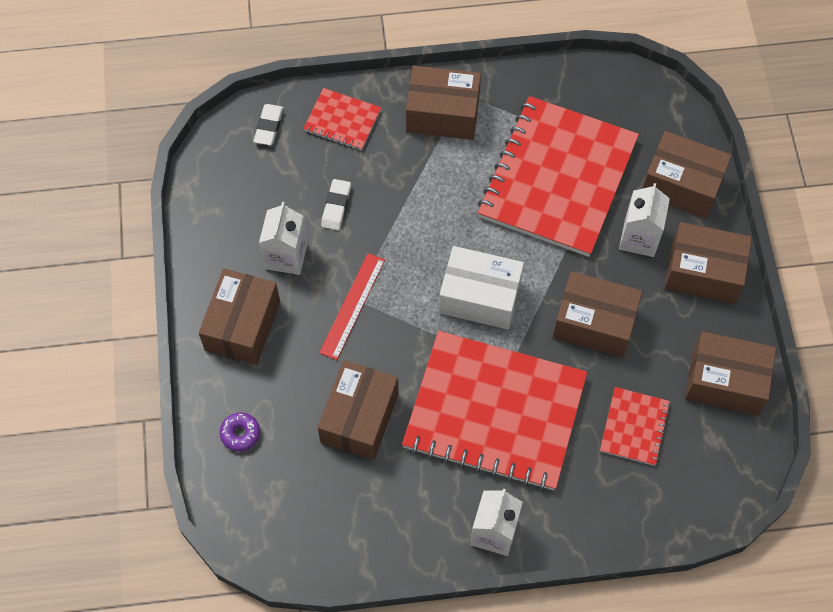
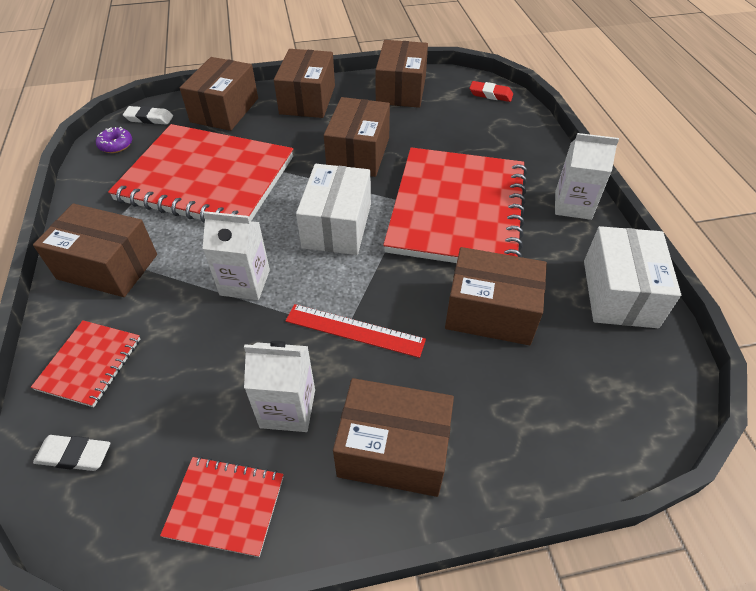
camera: 95 degrees left, 15 degrees down
purple donut [220,412,260,452] -> purple donut moved to [96,127,132,153]
white eraser [321,179,351,230] -> white eraser moved to [123,106,173,125]
brown box [406,66,481,140] -> brown box turned 75 degrees counterclockwise [33,203,157,297]
red notebook [600,387,671,466] -> red notebook moved to [160,456,284,557]
white carton [619,183,670,257] -> white carton moved to [203,211,270,300]
none -> red eraser [470,81,513,102]
none -> white box [584,226,681,328]

